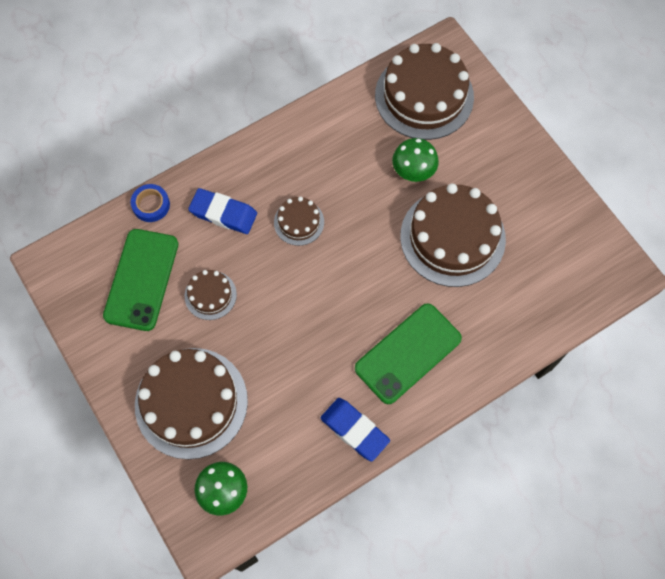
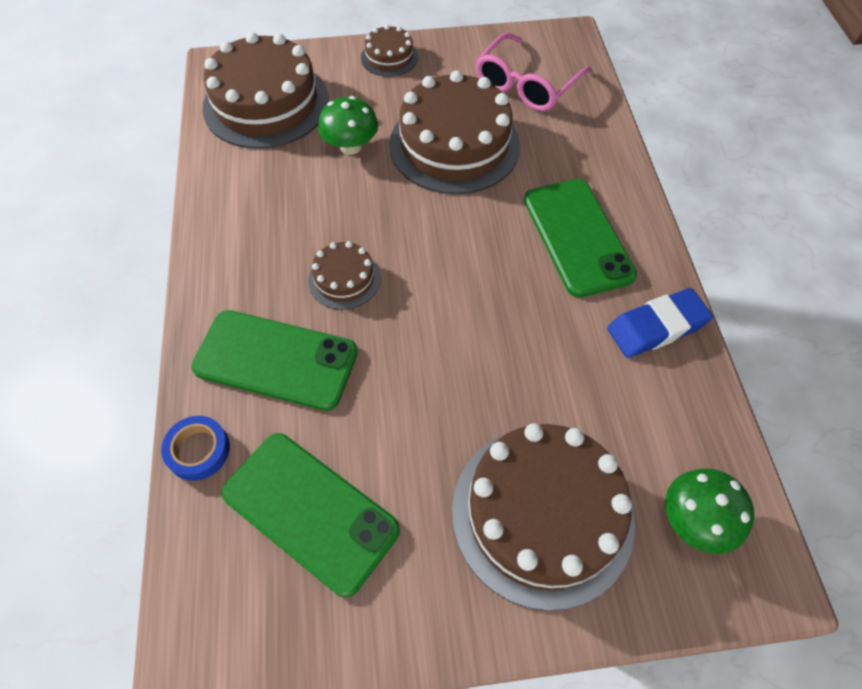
camera: 65 degrees left, 10 degrees down
brown cake [185,270,237,320] -> brown cake moved to [361,25,418,77]
blue eraser [188,188,257,234] -> green phone [191,310,358,411]
none -> pink glasses [476,33,592,111]

